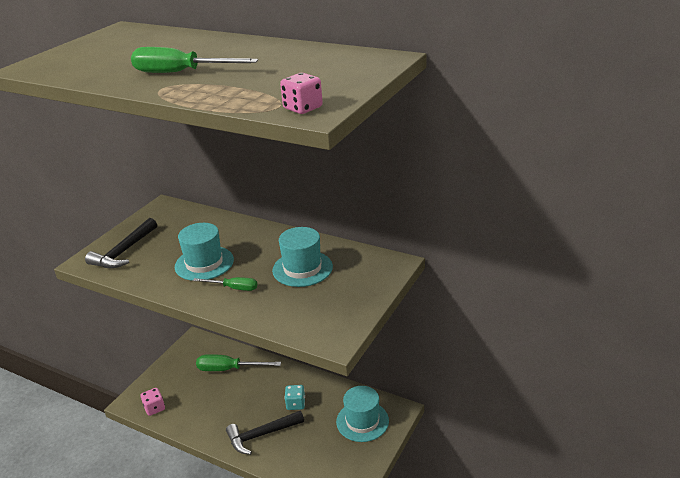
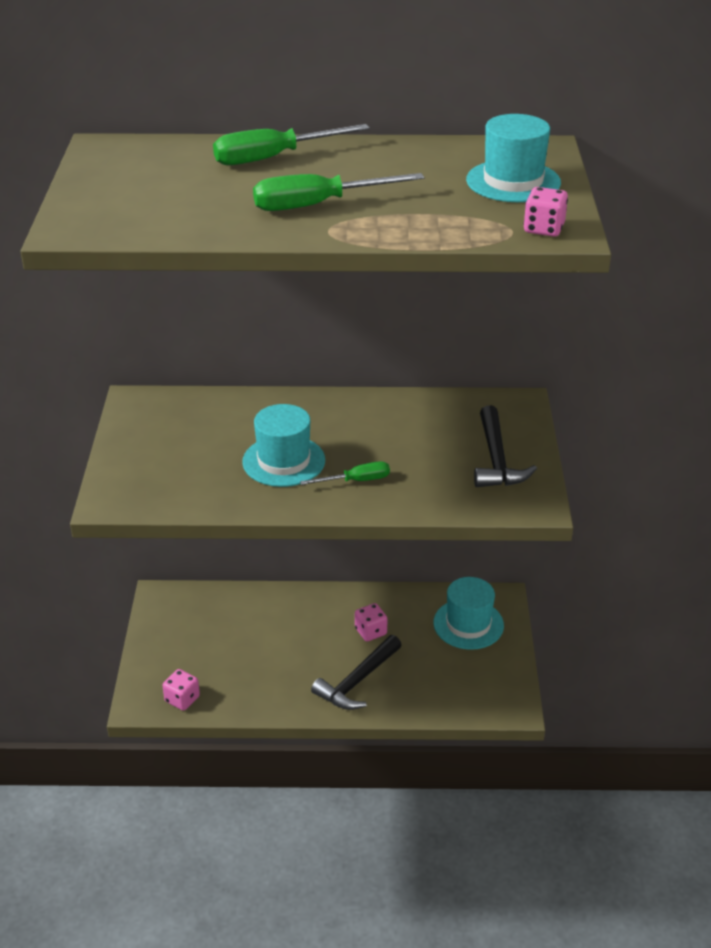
camera: 30 degrees left, 5 degrees up
black hammer [85,218,157,268] -> black hammer moved to [474,405,537,487]
green screwdriver [196,354,281,371] -> green screwdriver moved to [213,124,370,165]
turquoise hat [272,227,333,287] -> turquoise hat moved to [466,114,561,202]
turquoise dice [285,385,305,410] -> pink dice [355,603,387,641]

